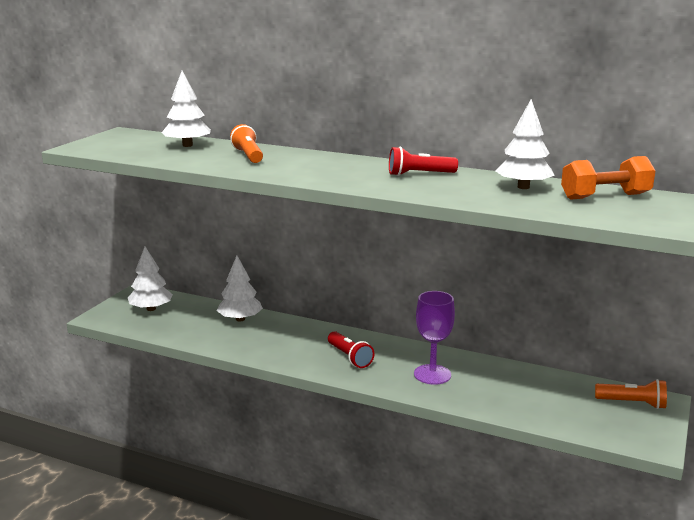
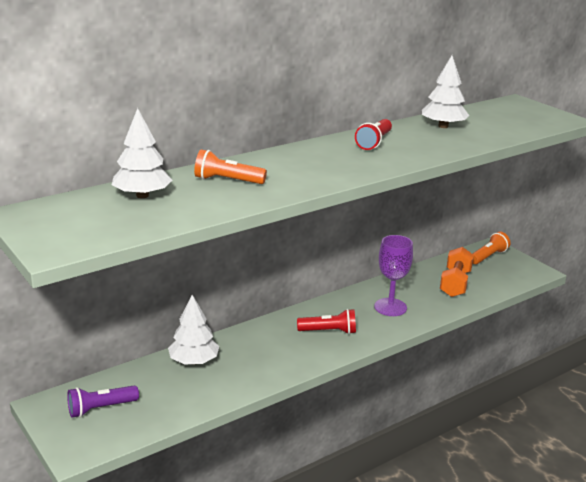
camera: 60 degrees left, 5 degrees up
white tree [128,247,173,311] -> purple flashlight [67,385,139,418]
orange dumbbell [561,156,655,200] -> orange dumbbell moved to [440,247,474,297]

